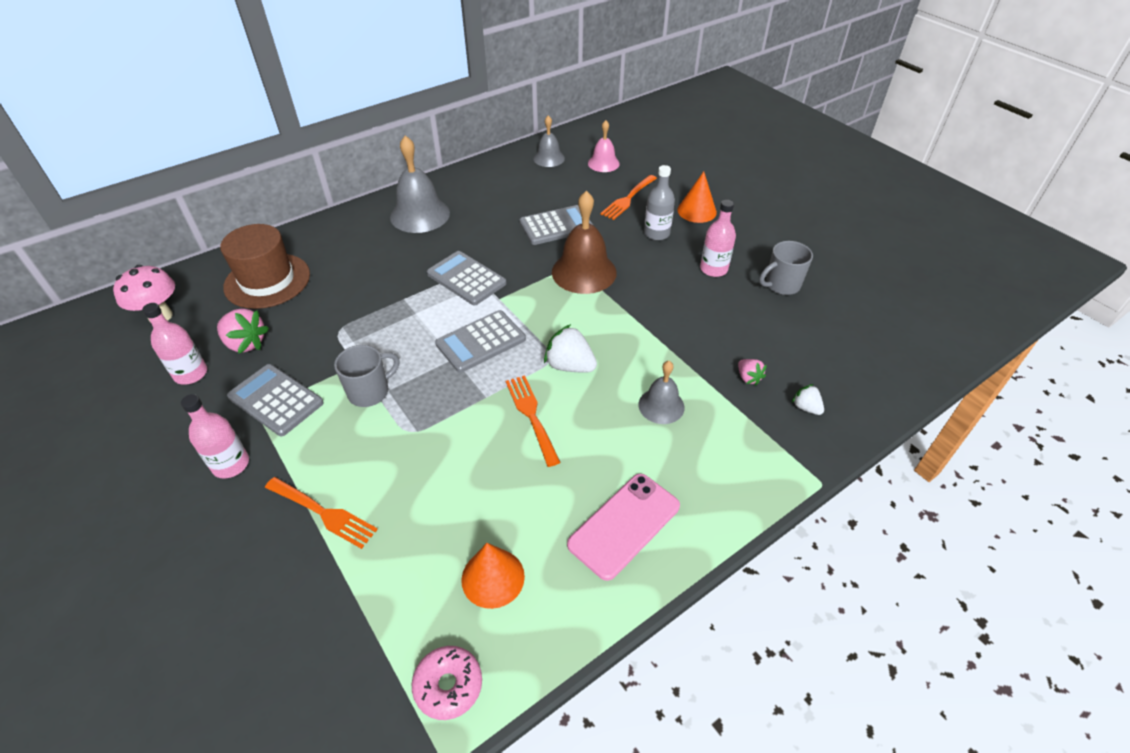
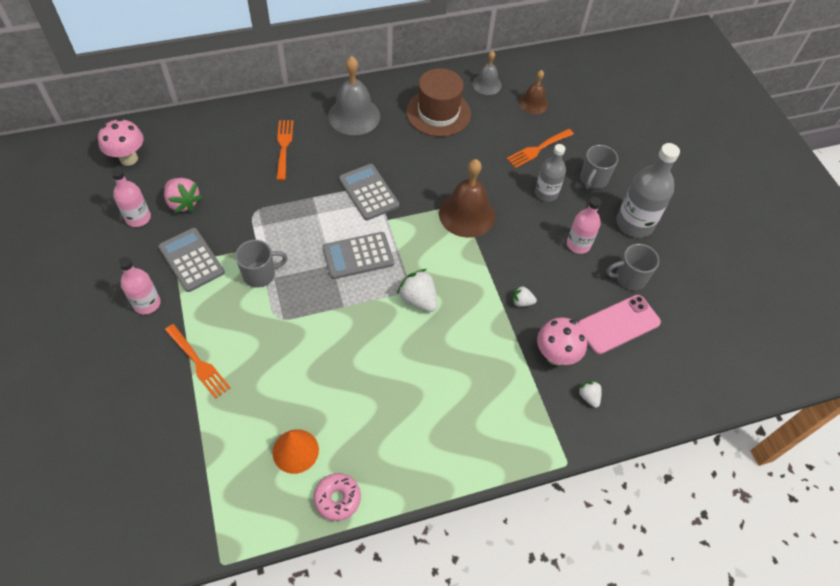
camera: 15 degrees right, 10 degrees up
brown hat [220,224,310,309] -> brown hat moved to [406,68,471,137]
pink donut [412,646,482,720] -> pink donut moved to [314,473,361,521]
orange fork [505,375,561,467] -> orange fork moved to [276,120,293,181]
grey calculator [519,205,594,245] -> none
pink phone [567,474,680,581] -> pink phone moved to [578,295,661,354]
pink bell [588,120,620,172] -> brown bell [519,70,548,114]
grey bell [638,361,685,424] -> none
orange cone [677,171,717,223] -> grey mug [580,145,618,189]
pink strawberry [738,359,767,385] -> pink mushroom [537,317,587,365]
none -> white strawberry [512,285,537,307]
none -> grey bottle [616,143,680,238]

